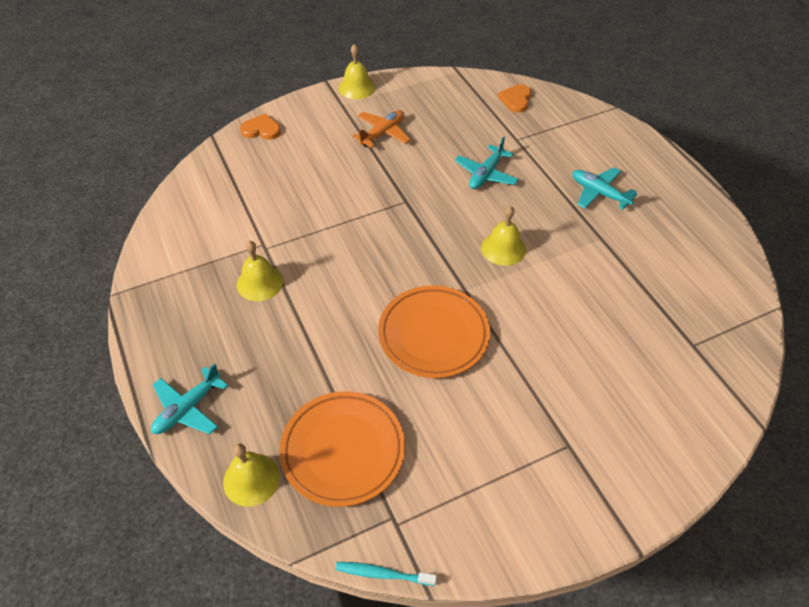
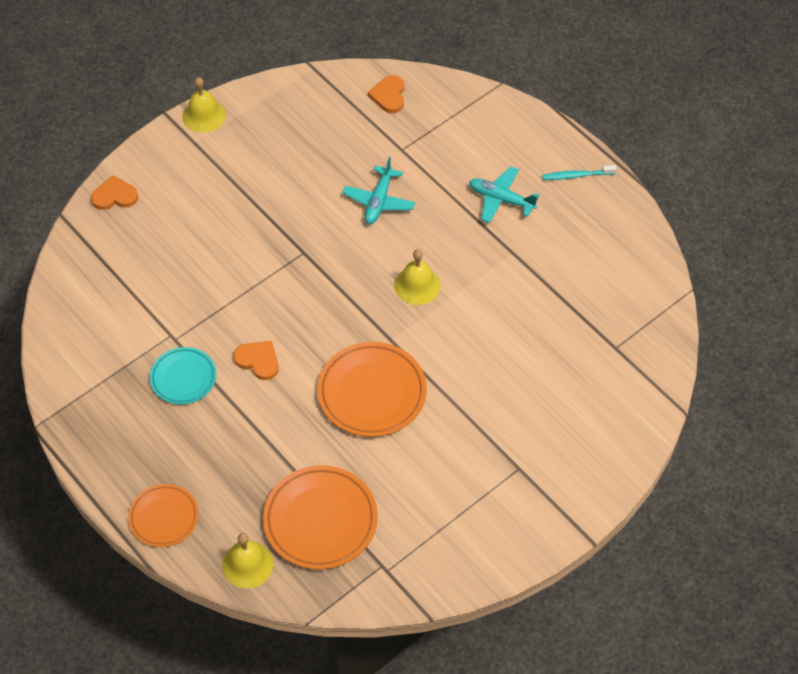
camera: 15 degrees left, 5 degrees up
turquoise plane [151,363,228,435] -> orange plate [128,484,199,547]
yellow bell [237,241,283,301] -> turquoise plate [150,347,216,405]
turquoise toothbrush [335,562,437,586] -> turquoise toothbrush moved to [542,165,616,180]
orange plane [352,110,410,148] -> none
none -> orange heart [233,341,279,380]

